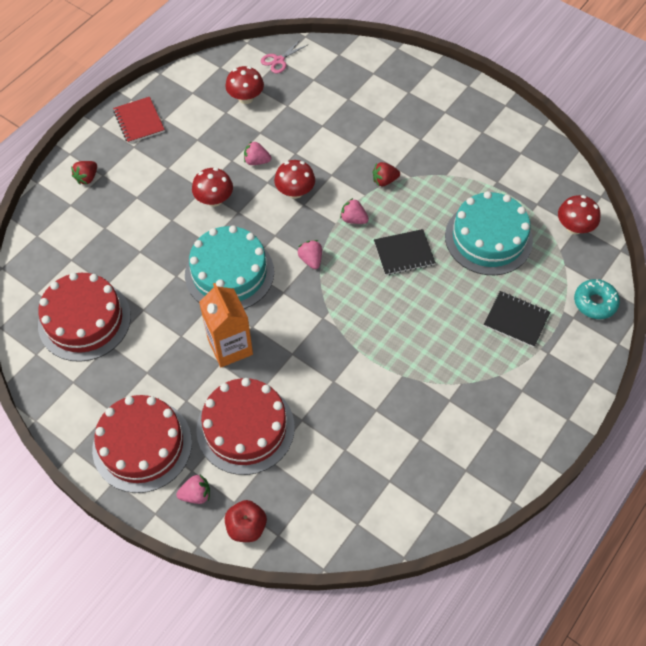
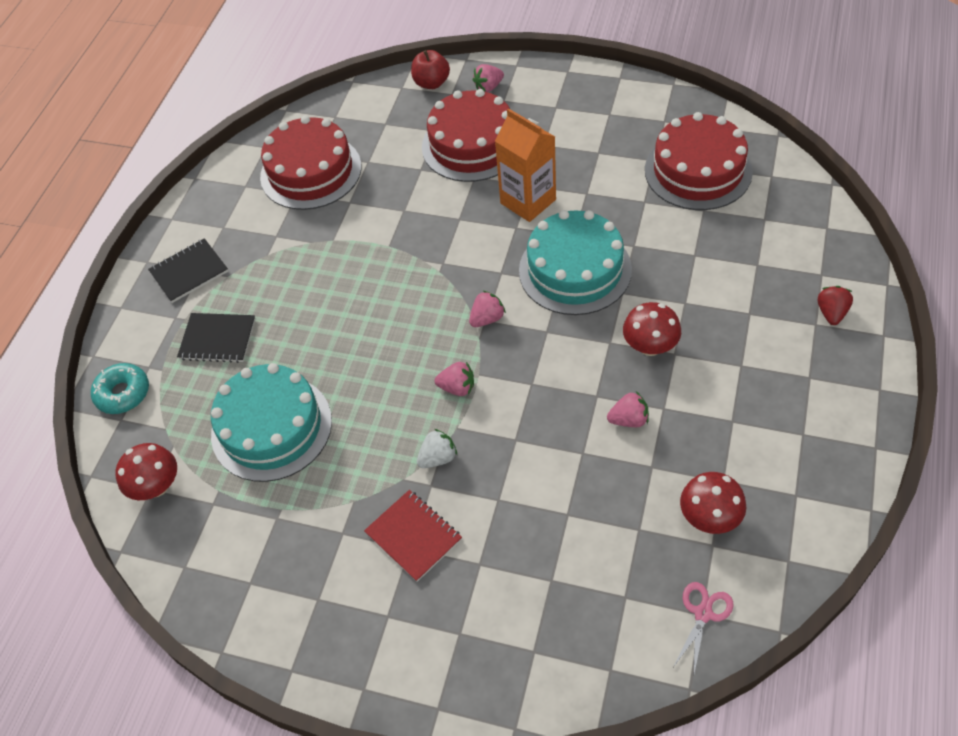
camera: 165 degrees right, 5 degrees down
red cake [92,395,192,493] -> red cake moved to [260,116,361,210]
red notebook [113,97,165,144] -> red notebook moved to [364,490,462,582]
red mushroom [274,160,315,199] -> none
pink strawberry [298,240,322,269] -> pink strawberry turned 90 degrees counterclockwise [469,291,506,327]
red strawberry [373,162,400,186] -> white strawberry [417,429,457,468]
black notebook [374,229,436,275] -> black notebook moved to [148,238,228,303]

